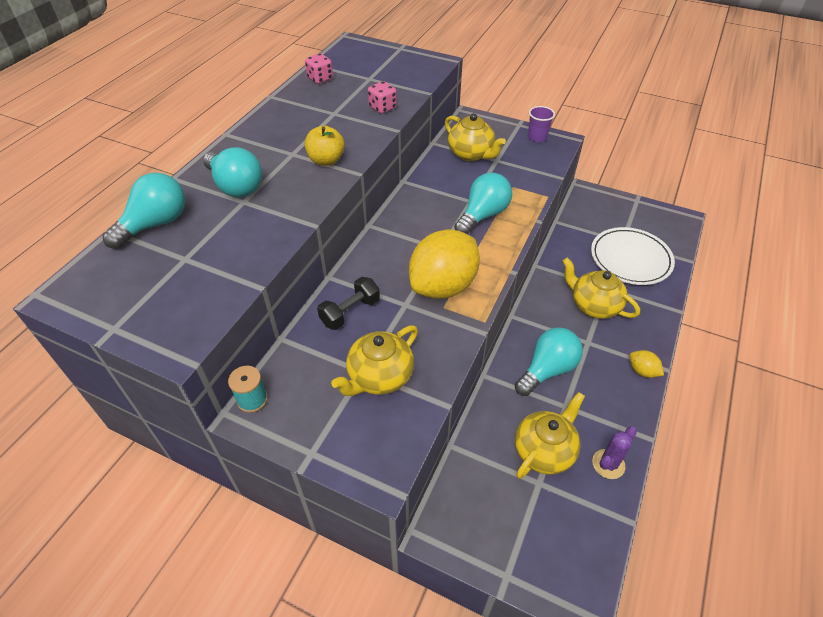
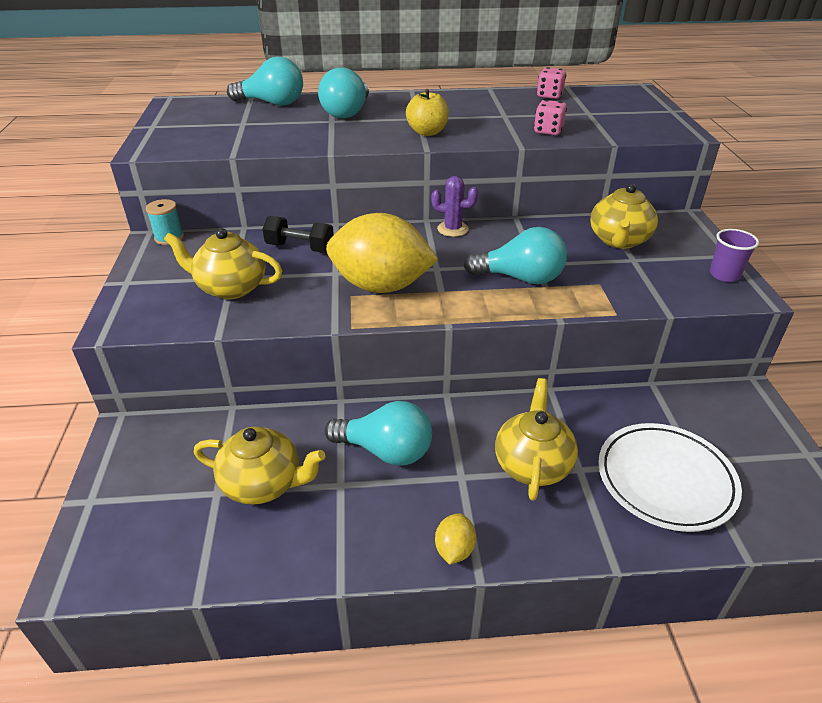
camera: 60 degrees right, 10 degrees down
purple cactus [592,427,637,479] -> purple cactus moved to [431,176,478,237]

